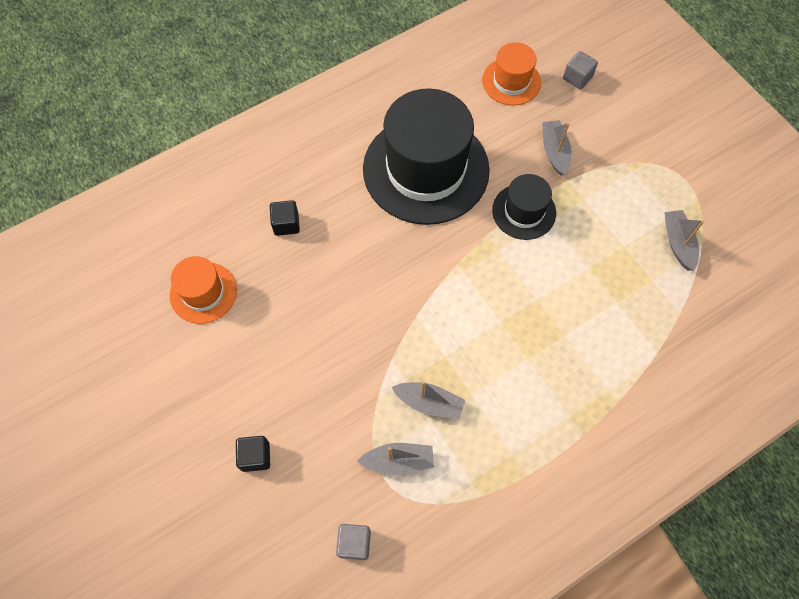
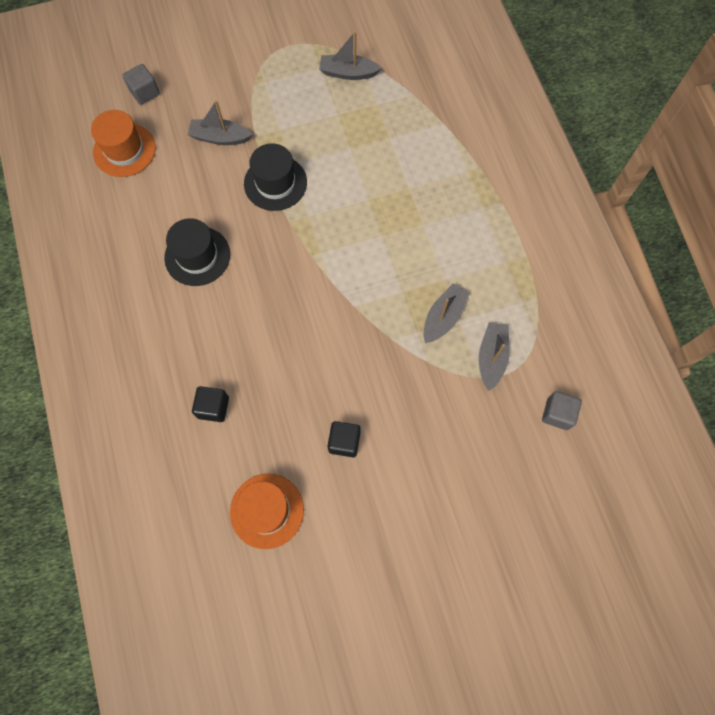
camera: 75 degrees left, 5 degrees up
black cube [236,436,270,472] -> black cube moved to [328,421,361,457]
black hat [363,88,490,225] -> black hat [164,218,230,286], size x0.49

